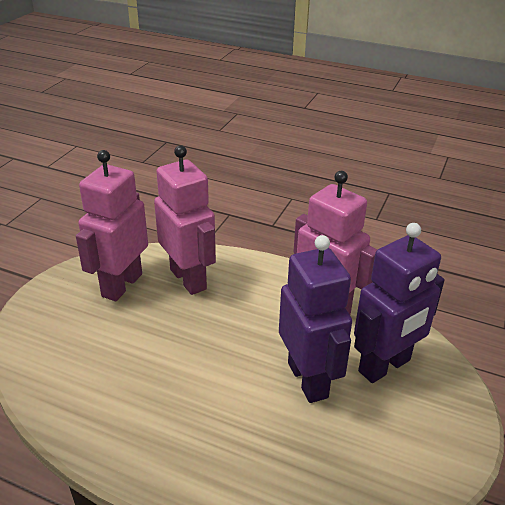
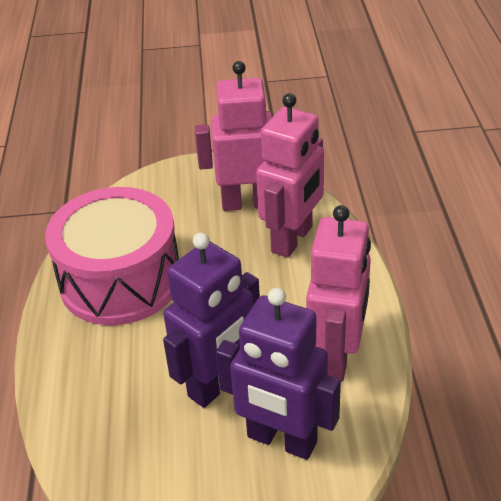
camera: 65 degrees right, 5 degrees up
none -> pink drum [45,187,179,325]

